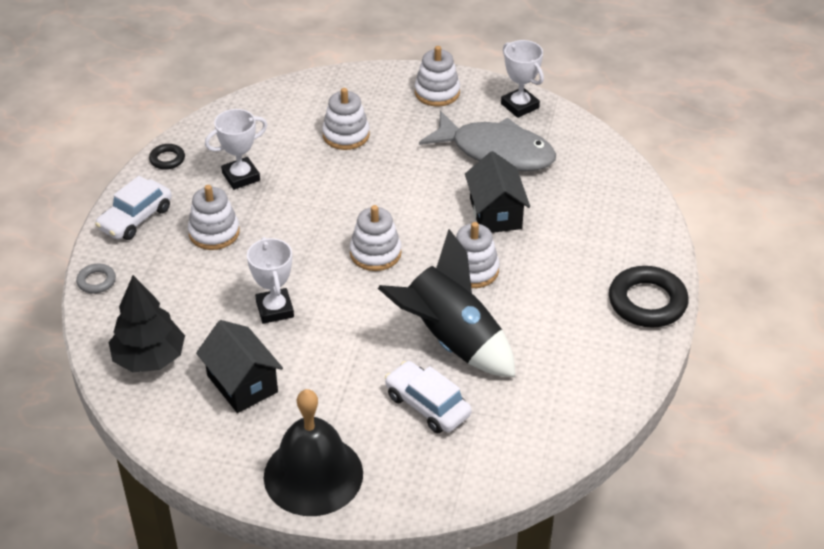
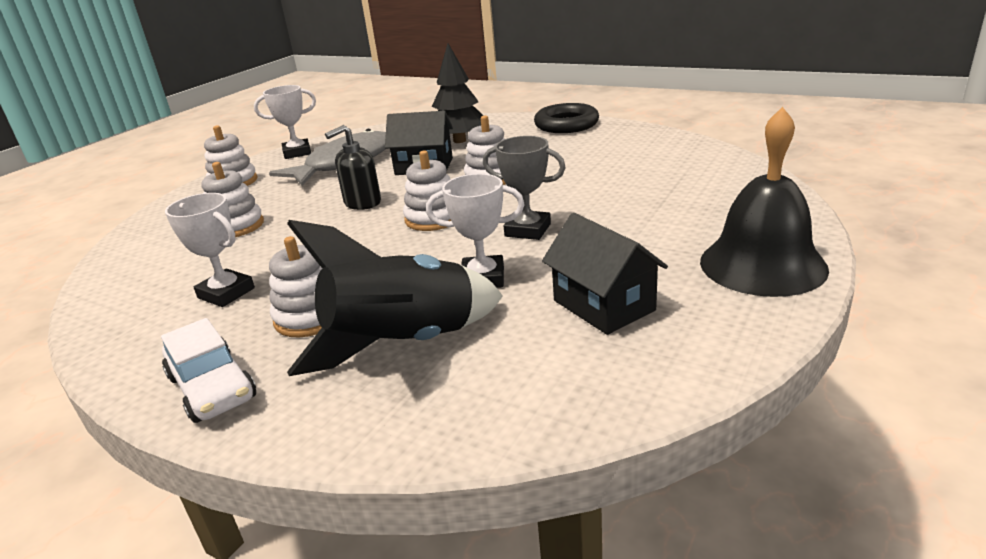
camera: 70 degrees left, 15 degrees down
grey ring [76,264,116,294] -> none
black tree [109,275,185,372] -> black tree moved to [432,44,484,143]
black ring [149,144,185,170] -> none
black house [196,320,283,413] -> black house turned 75 degrees clockwise [542,213,668,335]
white trophy [205,109,267,190] -> white trophy turned 45 degrees counterclockwise [165,193,255,307]
black rocket [378,229,515,377] -> black rocket moved to [287,220,503,376]
white car [385,361,472,433] -> none
none -> black soap dispenser [325,125,381,210]
none -> grey trophy [483,136,566,240]

